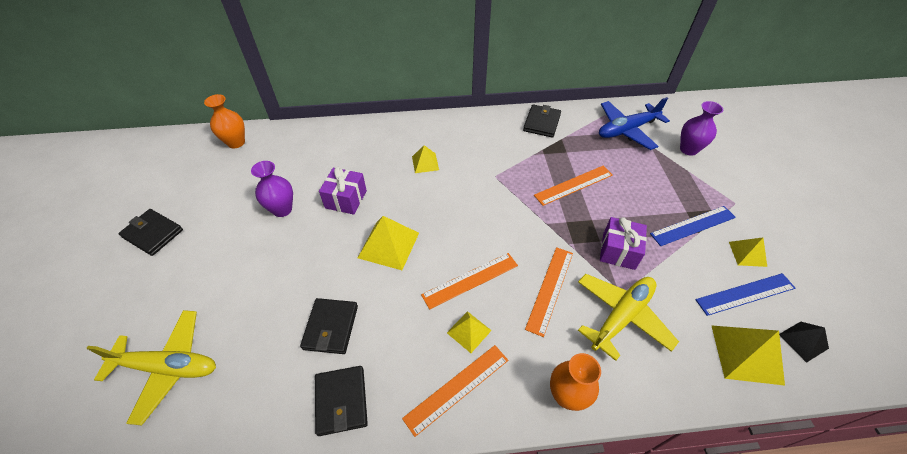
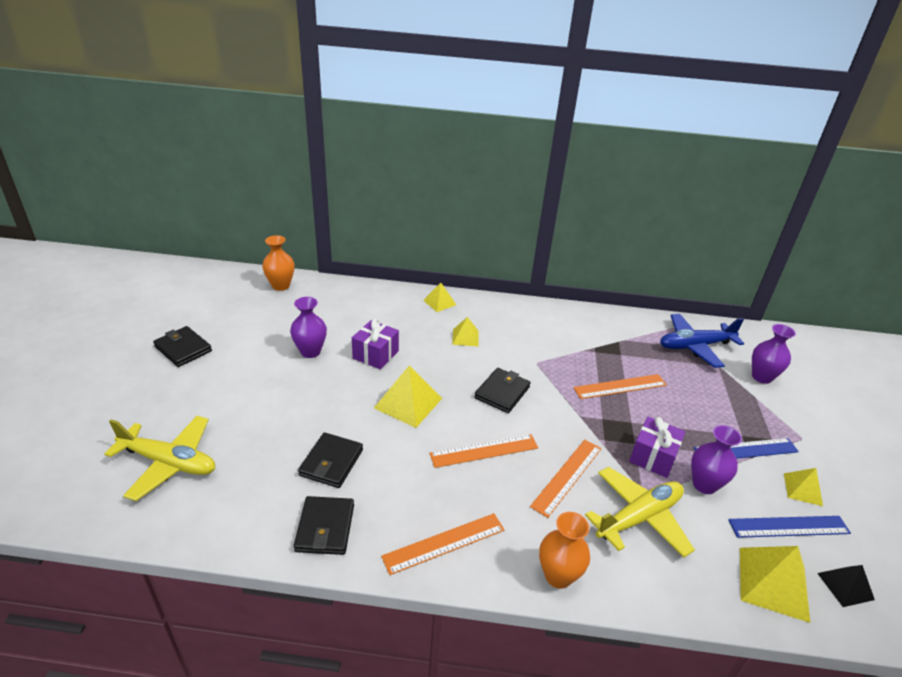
camera: 10 degrees right, 15 degrees down
yellow pyramid [447,311,492,353] -> yellow pyramid moved to [423,283,456,312]
black wallet [523,104,561,138] -> black wallet moved to [475,368,531,413]
none -> purple vase [691,425,742,494]

